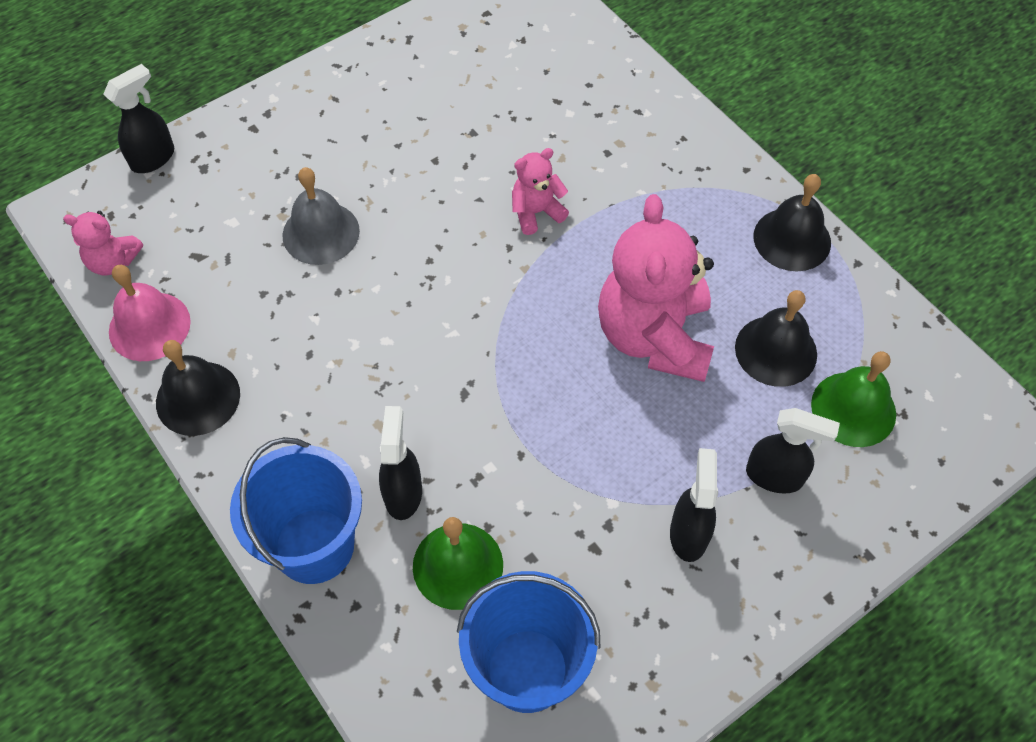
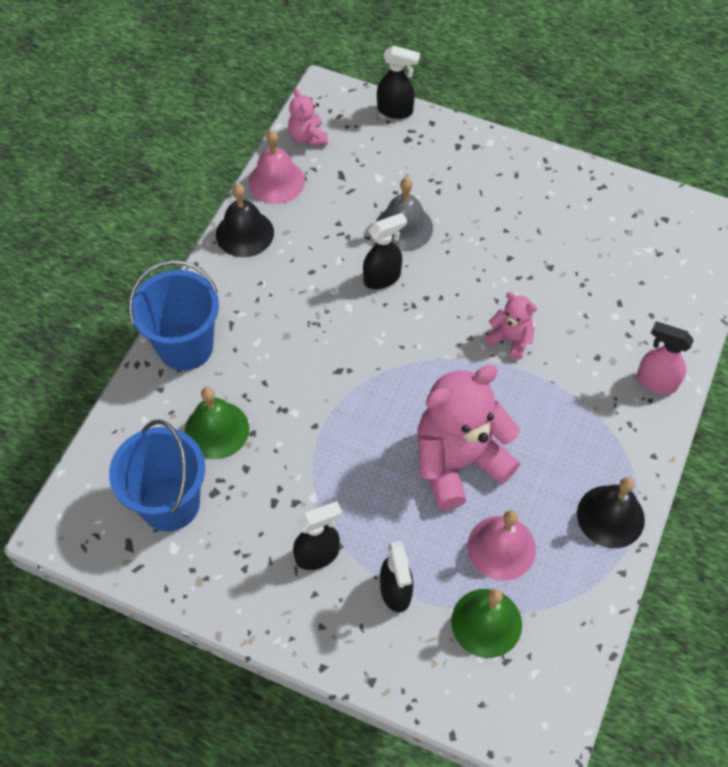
camera: 60 degrees right, 0 degrees up
black spray bottle [379,406,422,520] -> black spray bottle moved to [363,213,407,289]
black bell [735,290,817,387] -> pink bell [467,510,536,581]
none -> pink spray bottle [637,322,694,394]

